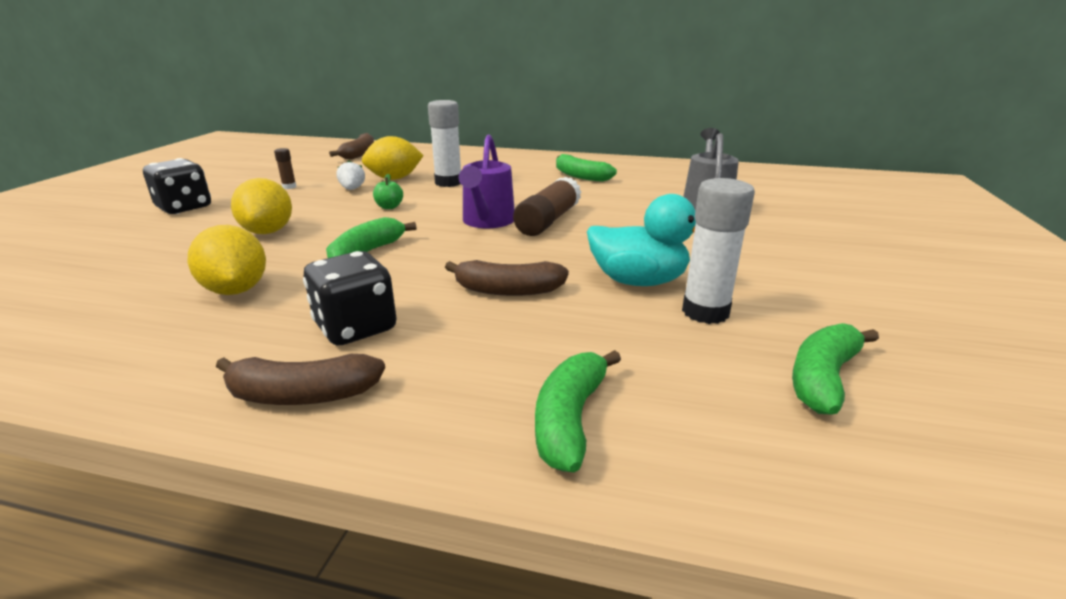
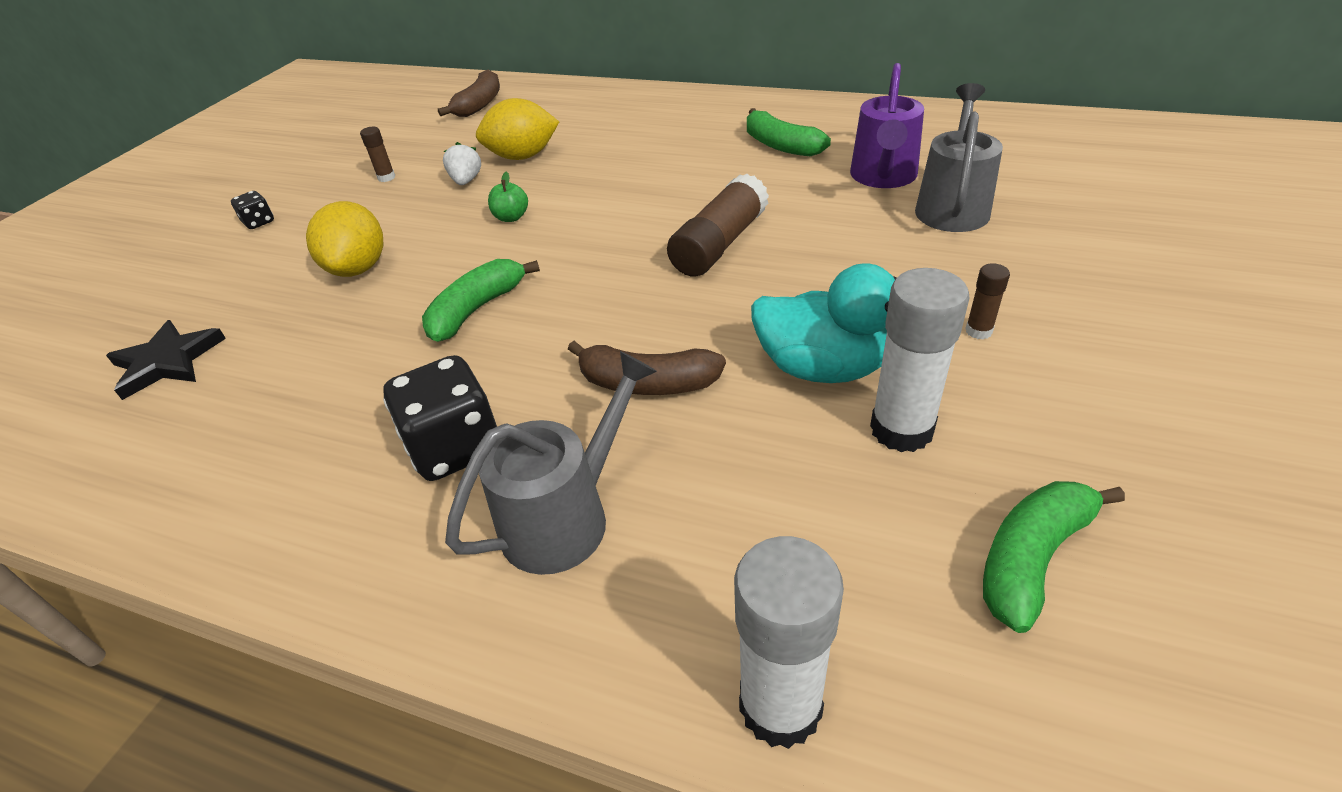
camera: 10 degrees right, 15 degrees up
black dice [143,158,211,214] -> black dice [231,191,274,229], size x0.49
yellow lemon [187,225,266,295] -> none
brown banana [216,354,385,405] -> none
white glue stick [428,100,461,187] -> white glue stick moved to [734,536,844,749]
purple watering can [459,135,515,228] -> purple watering can moved to [850,63,924,188]
green banana [535,350,621,472] -> none
none -> black star [106,320,226,400]
none -> grey watering can [445,351,657,575]
none -> brown glue stick [965,263,1010,340]

